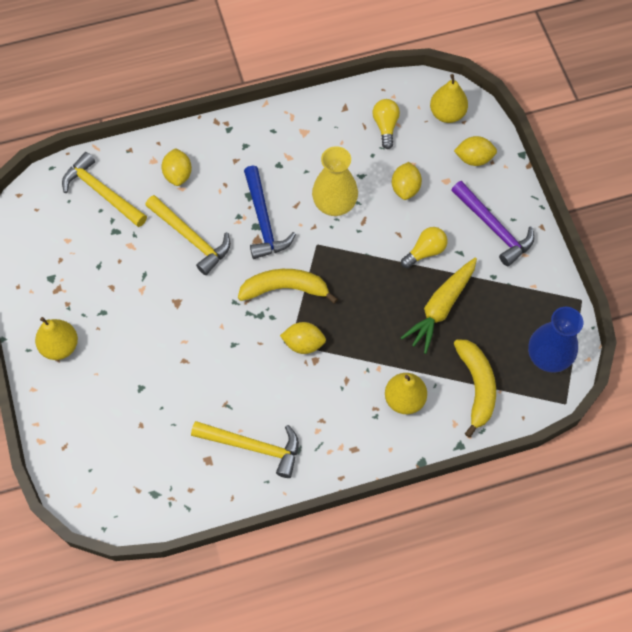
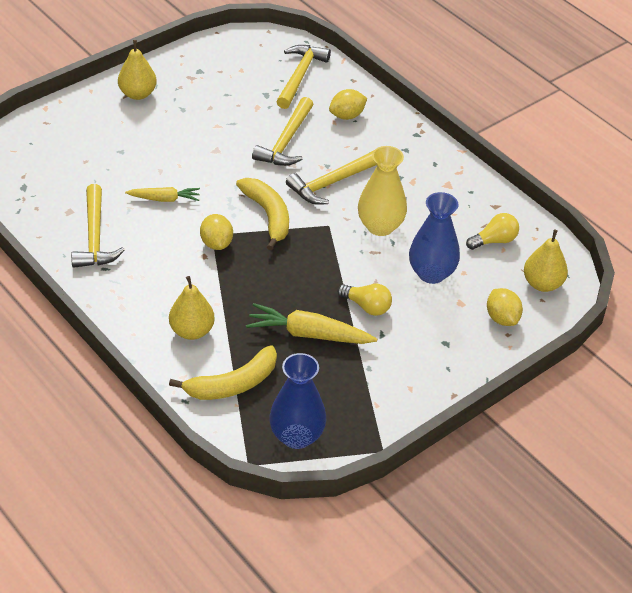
camera: 65 degrees right, 20 degrees down
blue hammer [244,166,296,259] -> yellow hammer [286,151,376,205]
yellow lemon [392,162,422,200] -> blue vase [409,192,460,284]
purple hammer [452,181,534,266] -> none
none -> yellow carrot [125,187,200,202]

